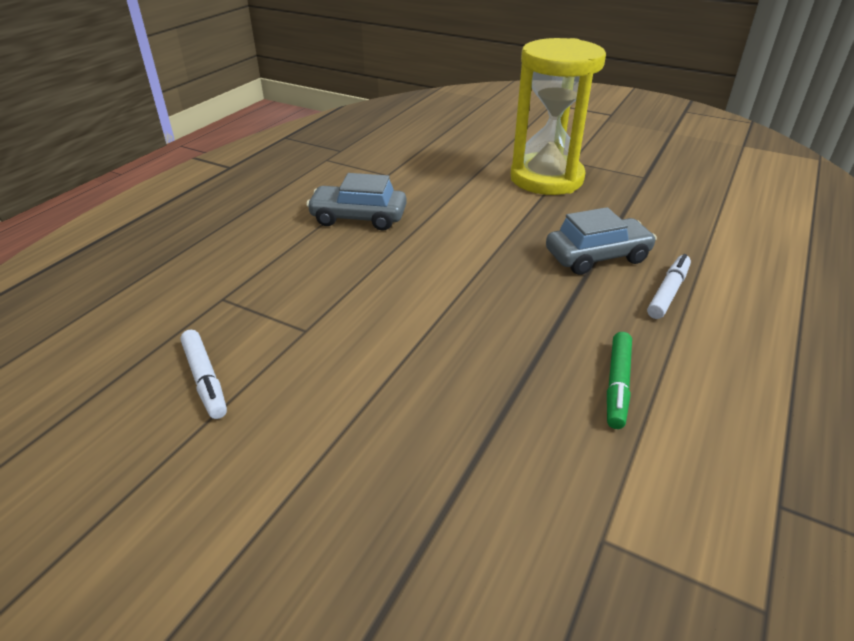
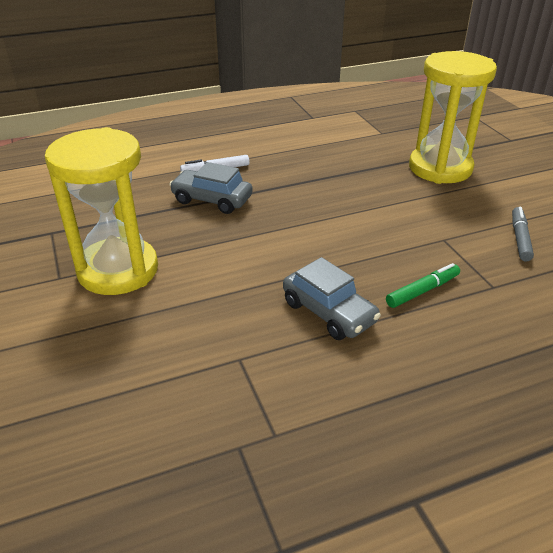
camera: 140 degrees left, 0 degrees up
white marker [180,330,227,419] -> grey marker [512,207,534,261]
green marker [607,332,632,429] -> green marker moved to [386,263,460,308]
none -> yellow hourglass [409,51,497,184]

